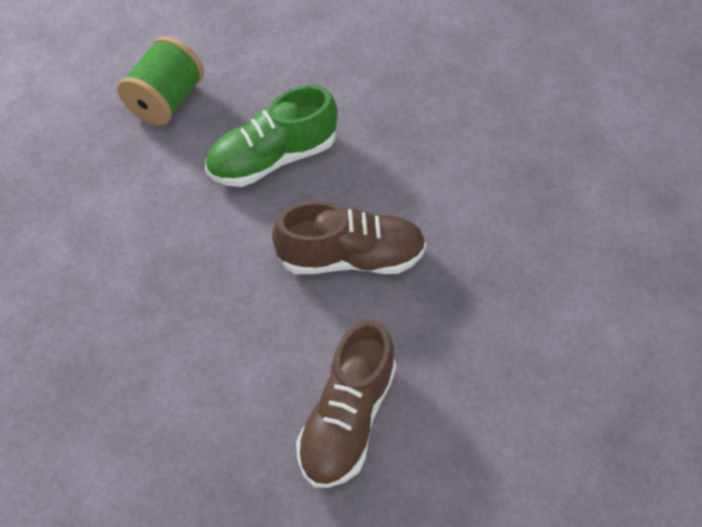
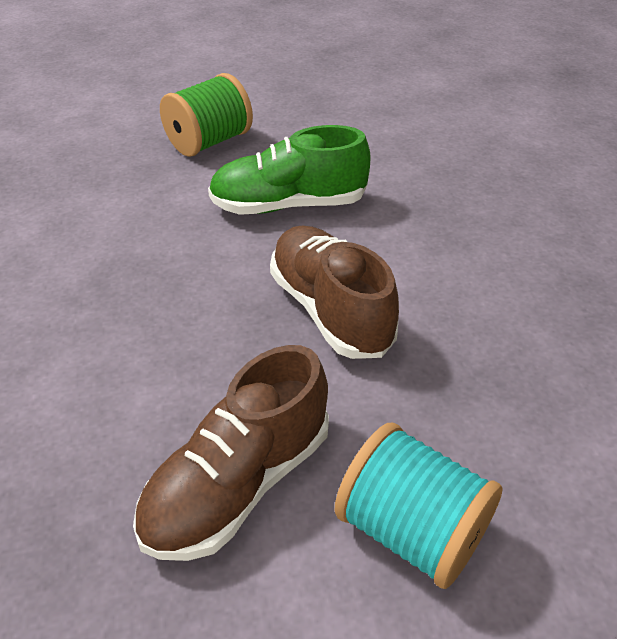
camera: 20 degrees right, 15 degrees down
brown shoe [272,201,426,274] -> brown shoe turned 135 degrees counterclockwise [270,225,399,359]
none -> turquoise spool [335,423,503,589]

